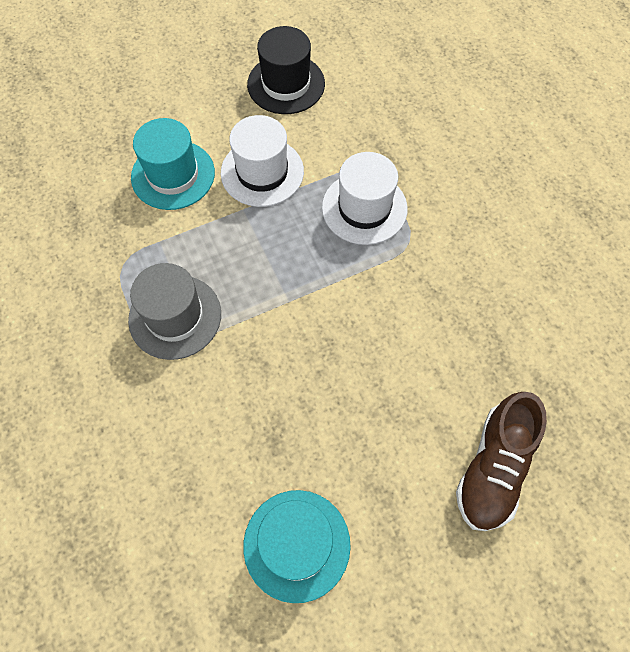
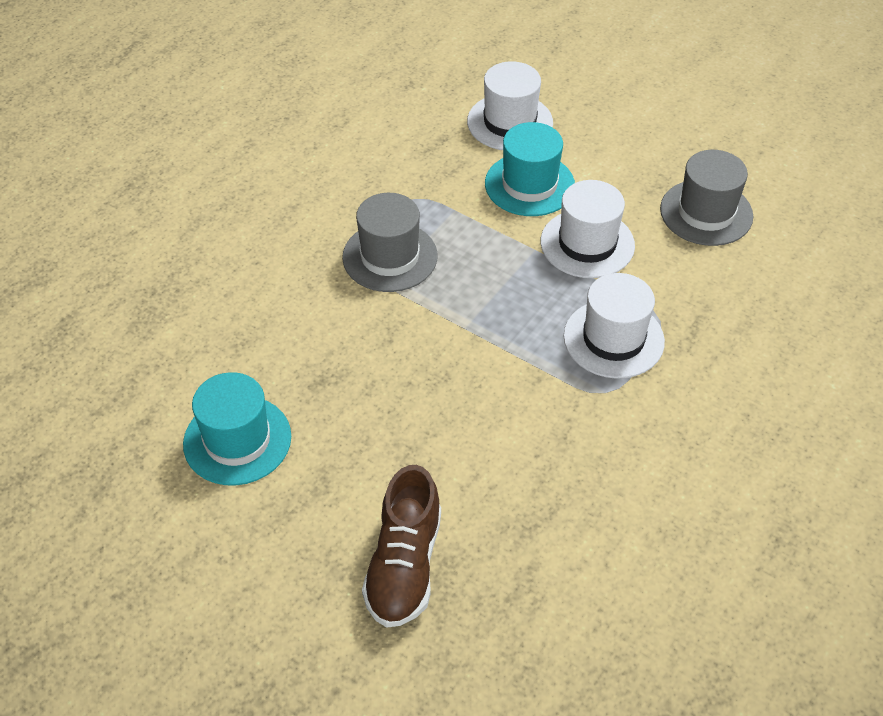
camera: 60 degrees right, 15 degrees down
black hat [247,26,325,114] -> grey hat [660,150,753,246]
brown shoe [456,392,547,531] -> brown shoe turned 75 degrees counterclockwise [362,465,441,628]
none -> white hat [467,61,553,150]

